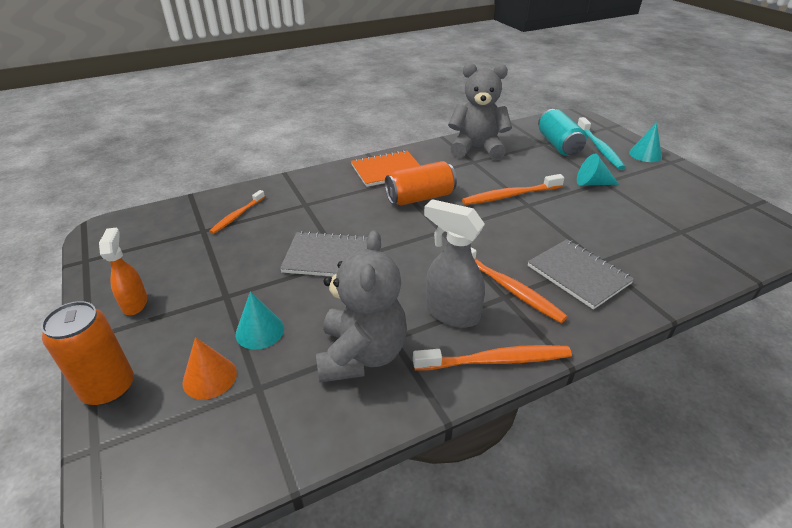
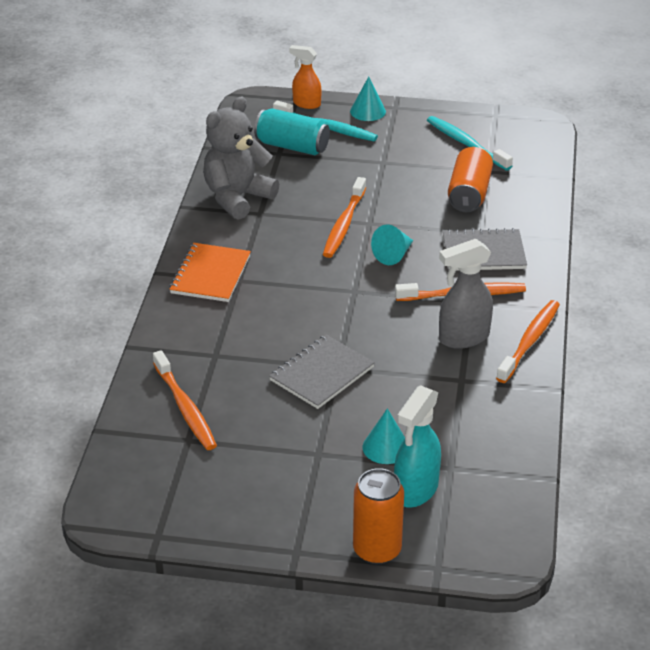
camera: 55 degrees left, 0 degrees up
orange spray bottle [99,228,148,315] -> orange spray bottle moved to [289,45,322,109]
orange cone [183,337,237,400] -> turquoise spray bottle [394,385,441,508]
orange toothbrush [209,190,265,234] -> orange toothbrush [153,350,217,450], size x1.54
grey teddy bear [316,230,407,382] -> none
orange can [385,161,457,206] -> orange can moved to [448,147,493,212]
turquoise cone [577,154,619,186] -> turquoise cone moved to [371,224,413,265]
none -> turquoise toothbrush [427,116,513,171]

